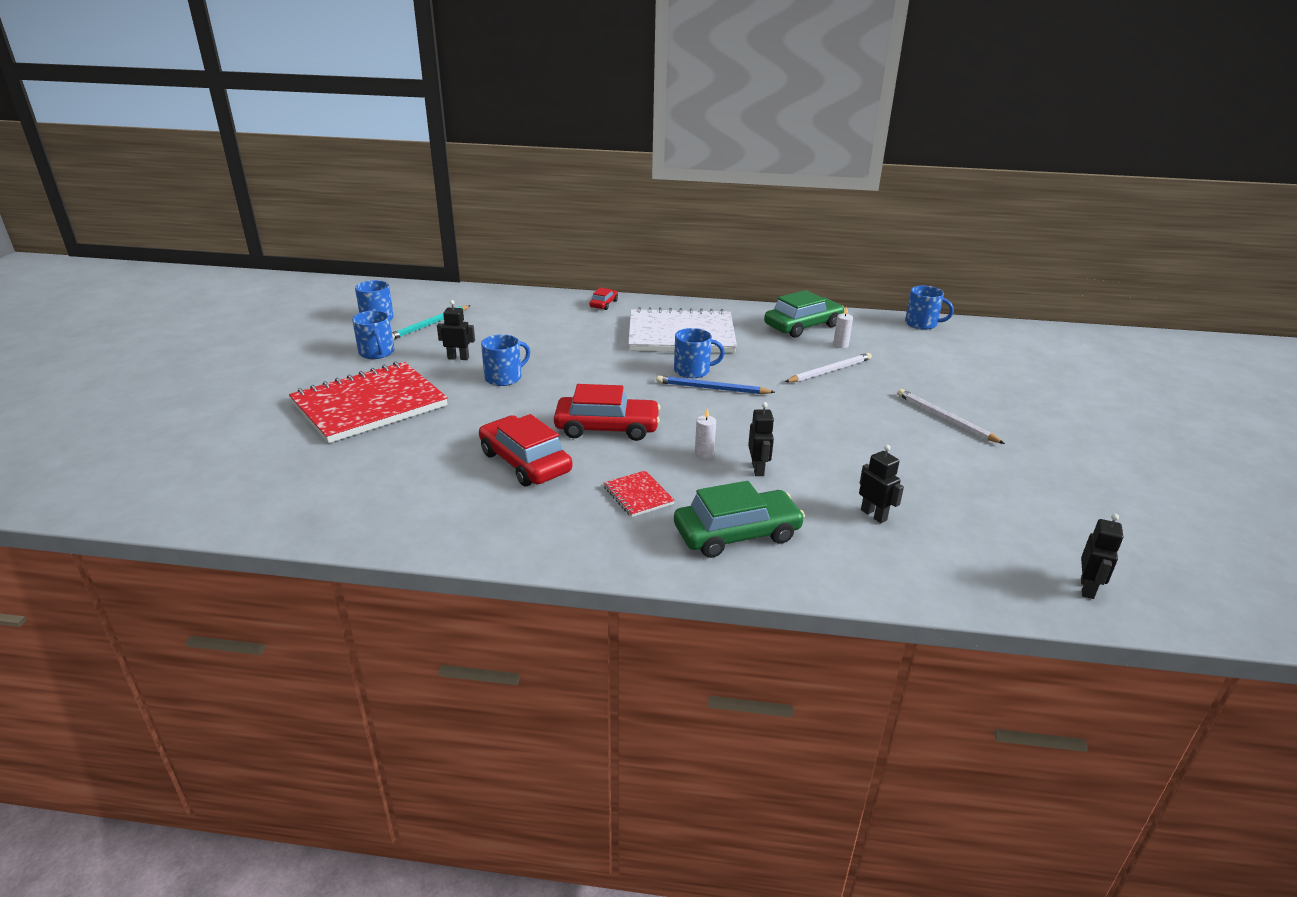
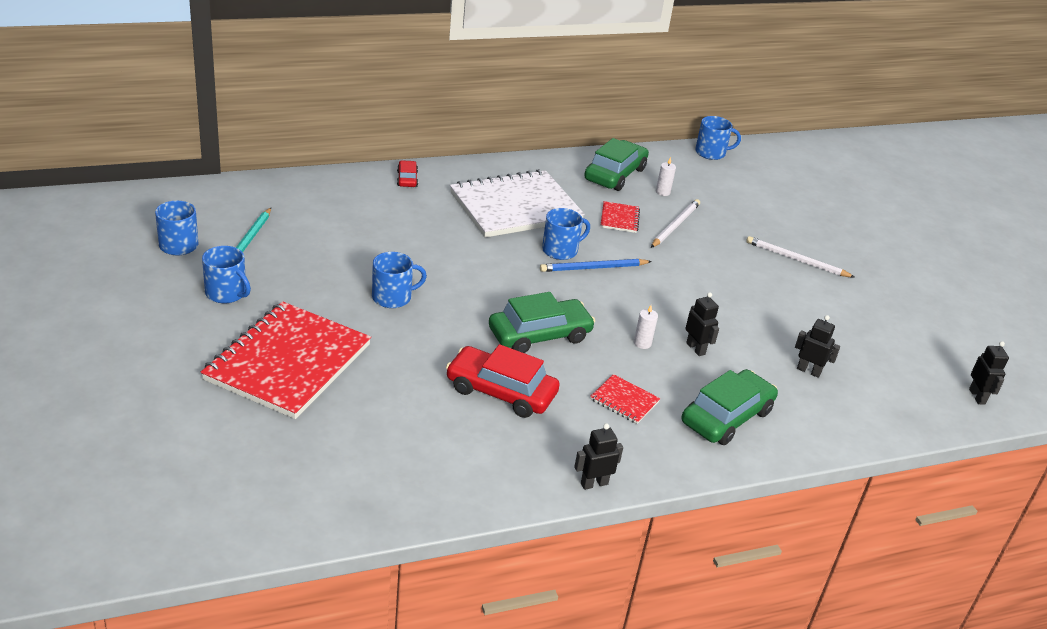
camera: 30 degrees left, 5 degrees up
black robot [437,300,475,360] -> black robot moved to [574,423,623,490]
blue mug [481,334,530,386] -> blue mug turned 45 degrees clockwise [372,252,427,308]
red car [554,384,661,441] -> green car [489,292,595,353]
none -> red notebook [601,201,640,233]

